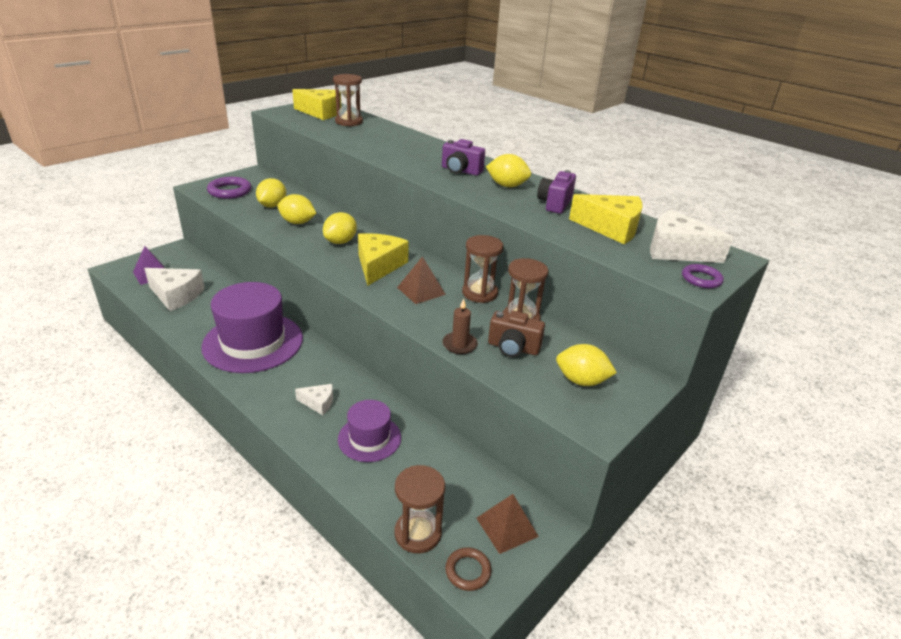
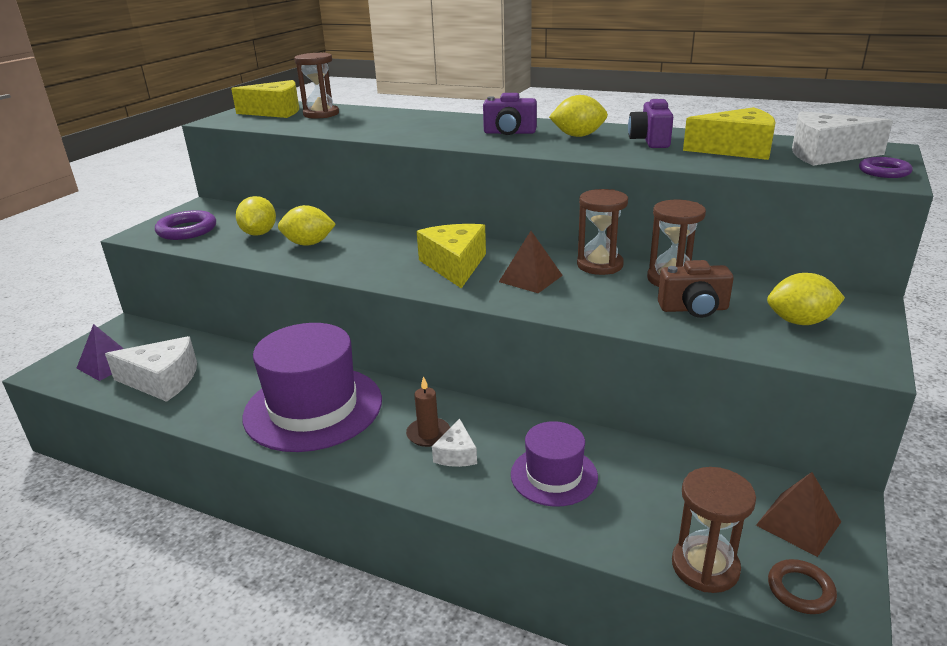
camera: 15 degrees left, 5 degrees down
white cheese [295,384,333,415] -> white cheese turned 105 degrees clockwise [432,418,477,467]
yellow lemon [323,212,357,244] -> none
brown candle [442,298,478,354] -> brown candle moved to [406,376,450,447]

